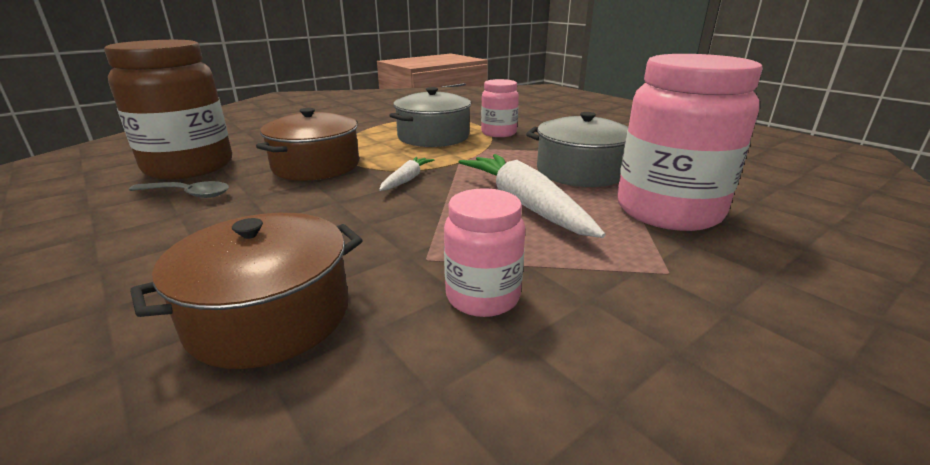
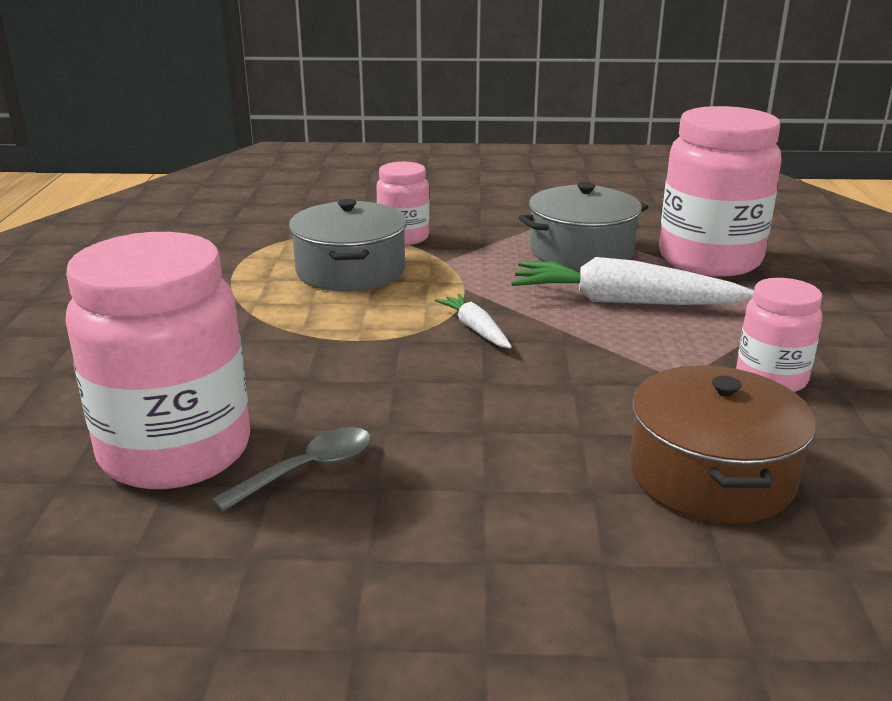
camera: 50 degrees left, 0 degrees up
brown jar [104,40,232,179] -> pink jar [65,232,250,489]
brown pot [256,108,359,181] -> none

